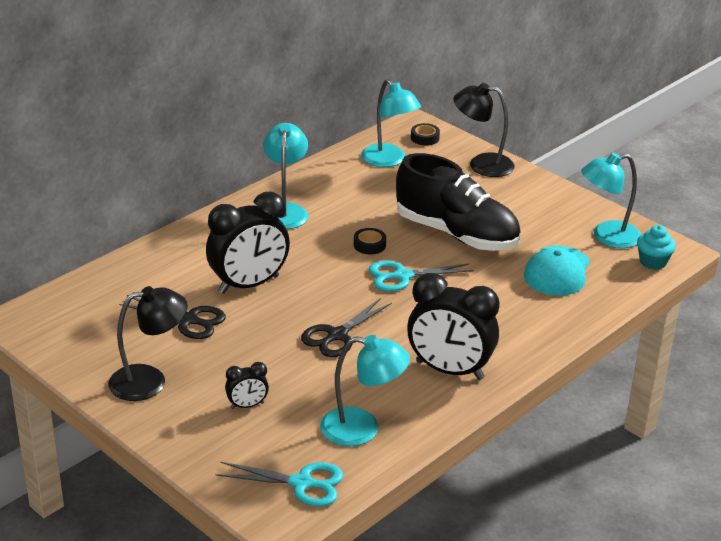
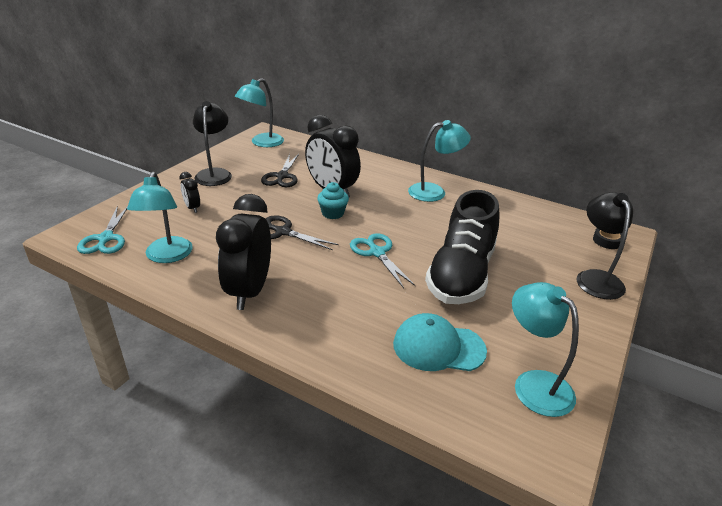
camera: 75 degrees right, 0 degrees up
black lamp [108,286,188,401] -> black lamp turned 150 degrees counterclockwise [193,101,232,186]
black tape [354,228,386,254] -> none
turquoise lamp [361,79,421,167] -> turquoise lamp moved to [235,78,284,147]
turquoise cupcake [637,225,676,270] -> turquoise cupcake moved to [317,182,349,219]

